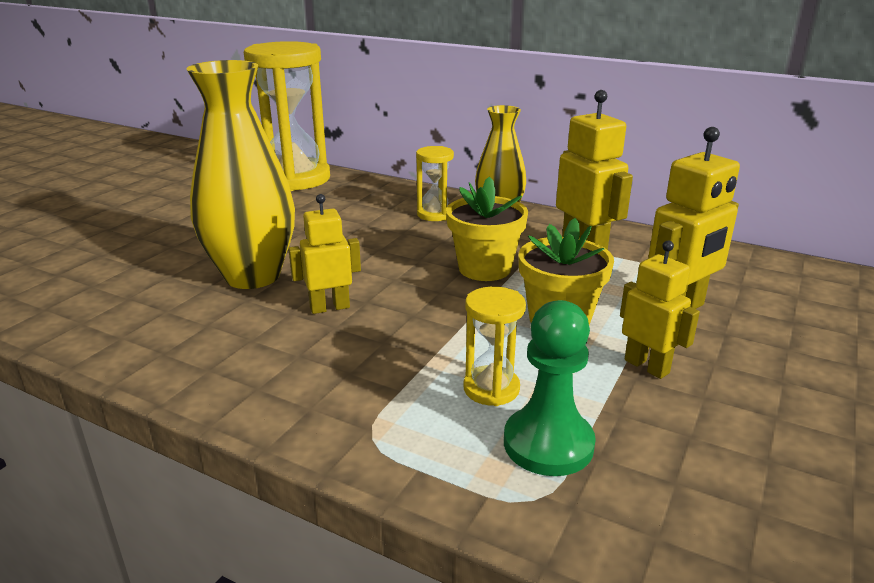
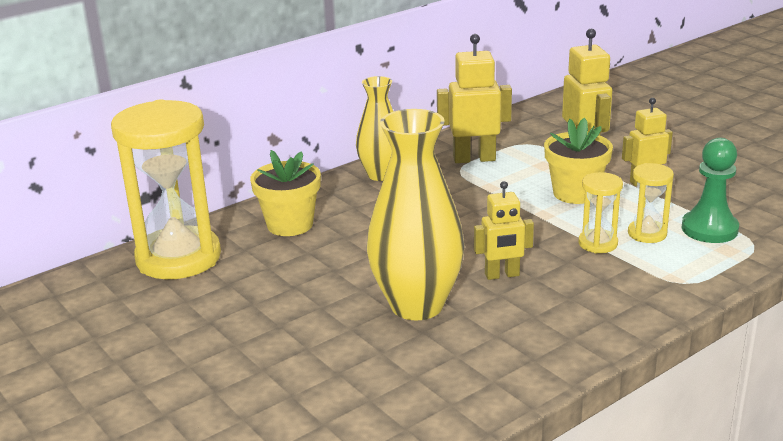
camera: 65 degrees left, 0 degrees up
yellow robot [288,194,361,314] -> yellow robot turned 105 degrees counterclockwise [474,181,534,280]
yellow hourglass [416,146,454,221] -> yellow hourglass moved to [578,172,623,254]
yellow flower pot [446,176,528,281] -> yellow flower pot moved to [250,150,321,236]

